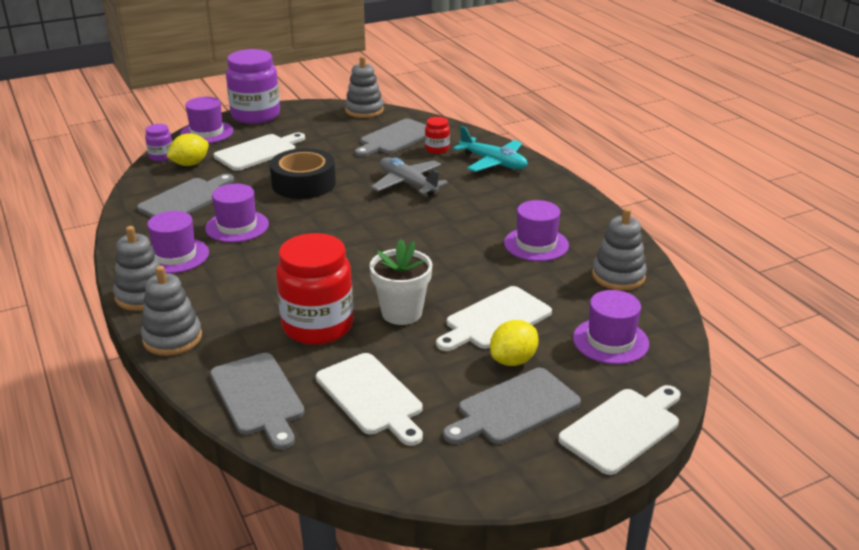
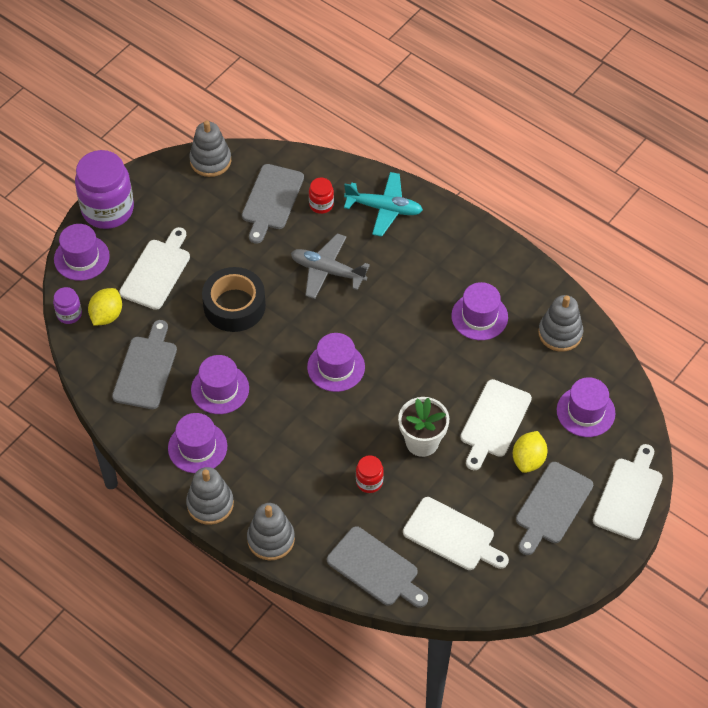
camera: 25 degrees left, 25 degrees up
red jar [276,233,354,345] -> red jar [356,455,384,493], size x0.47
none -> purple hat [307,333,365,392]

